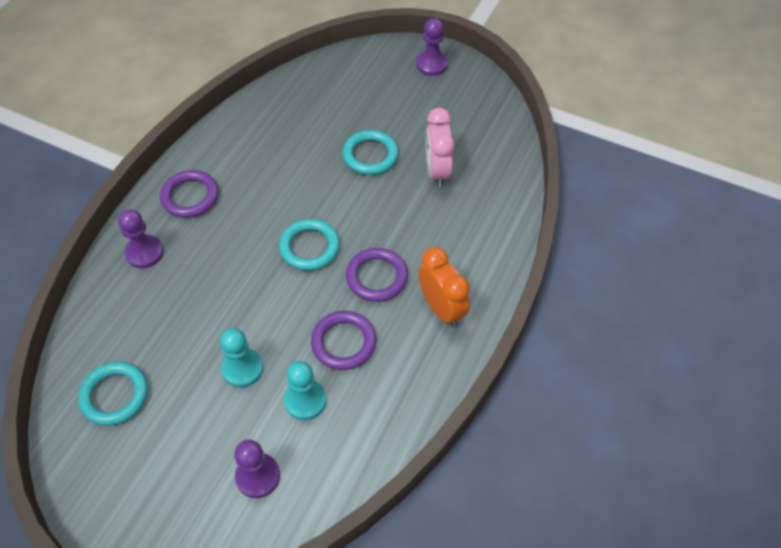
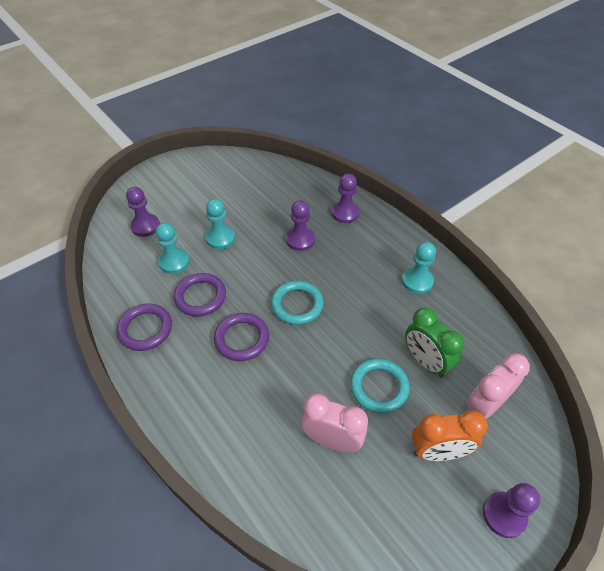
camera: 115 degrees right, 5 degrees down
turquoise ring [78,362,148,426] -> none
purple ring [160,170,219,218] -> purple ring moved to [116,304,172,351]
orange clock [418,247,470,327] -> orange clock moved to [412,410,488,461]
none -> purple pawn [286,200,315,251]
none -> turquoise pawn [402,242,436,294]
none -> green clock [405,307,464,378]
none -> pink clock [467,353,530,419]

